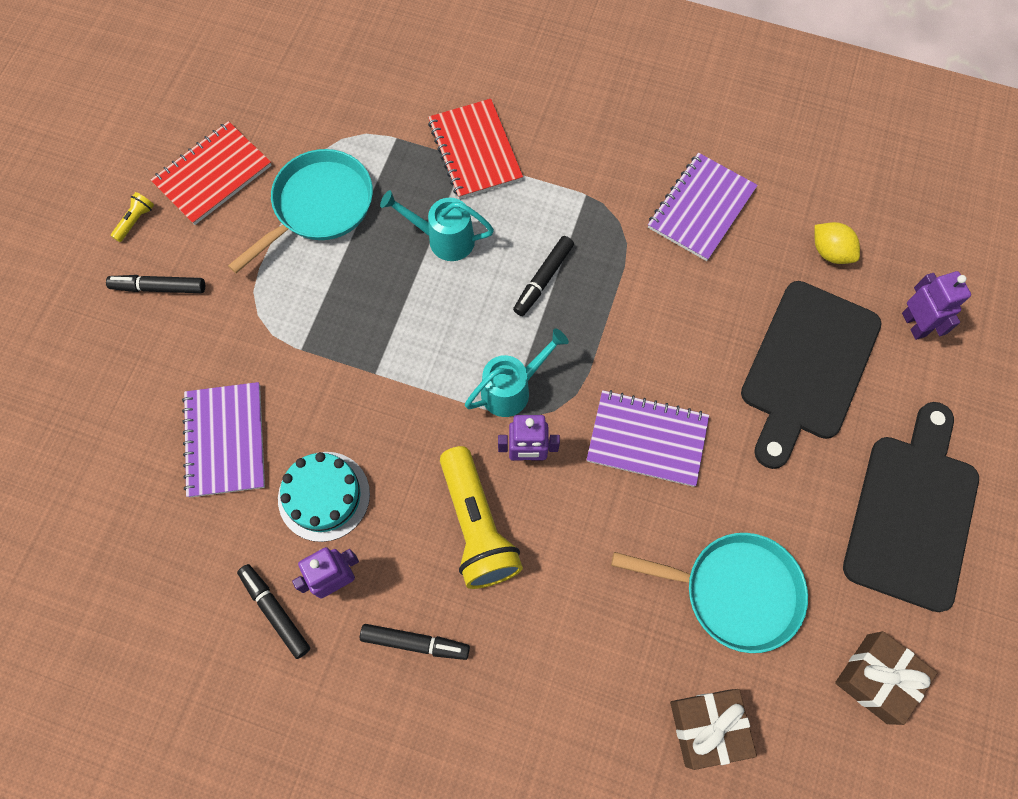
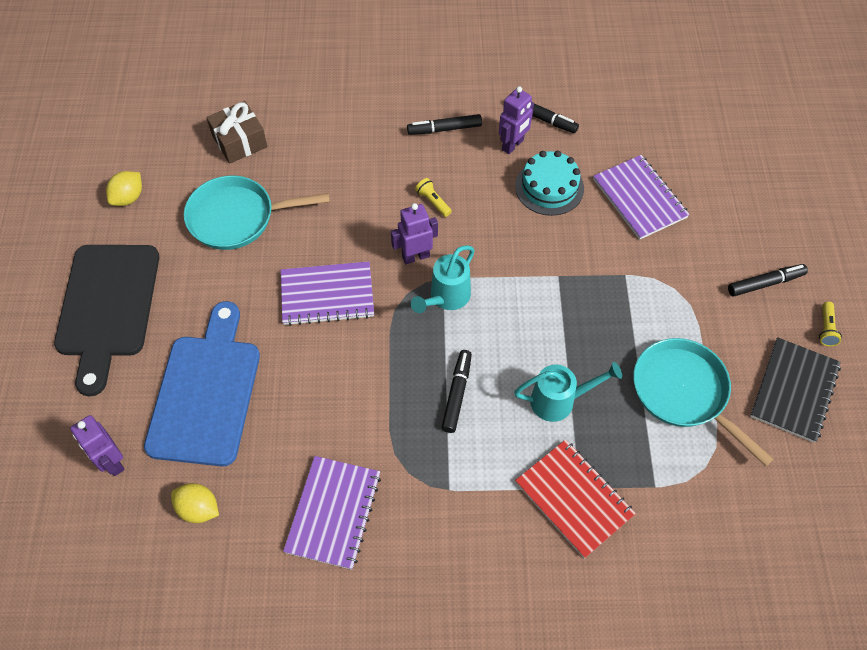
camera: 160 degrees right, 10 degrees down
red notebook [151,121,272,225] -> black notebook [750,337,841,443]
turquoise pan [228,149,373,273] -> turquoise pan turned 120 degrees clockwise [633,338,774,466]
yellow flashlight [440,446,523,589] -> yellow flashlight [415,178,452,217], size x0.42
black cutting board [741,281,882,469] -> blue cutting board [144,301,260,467]
brown gift [835,631,937,725] -> yellow lemon [106,171,142,206]

